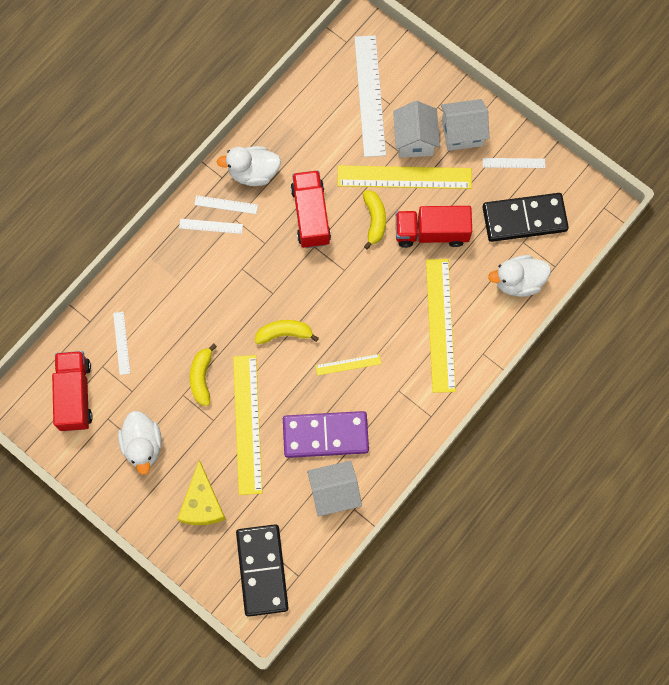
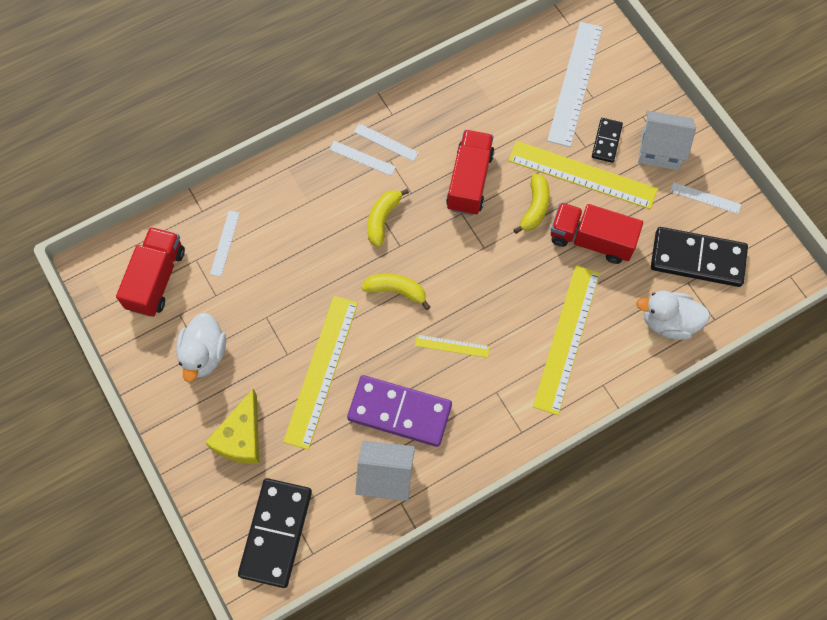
camera: 20 degrees right, 5 degrees down
yellow banana [190,343,217,406] -> yellow banana moved to [367,189,409,247]
white duck [217,146,281,186] -> none
white house [393,101,440,158] -> black domino [592,118,623,163]

